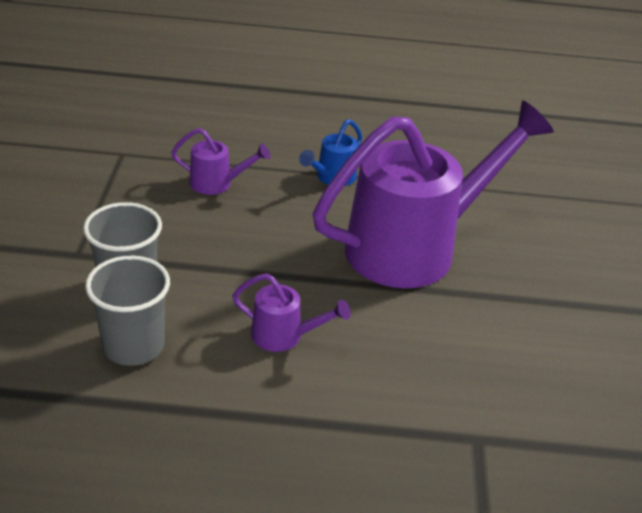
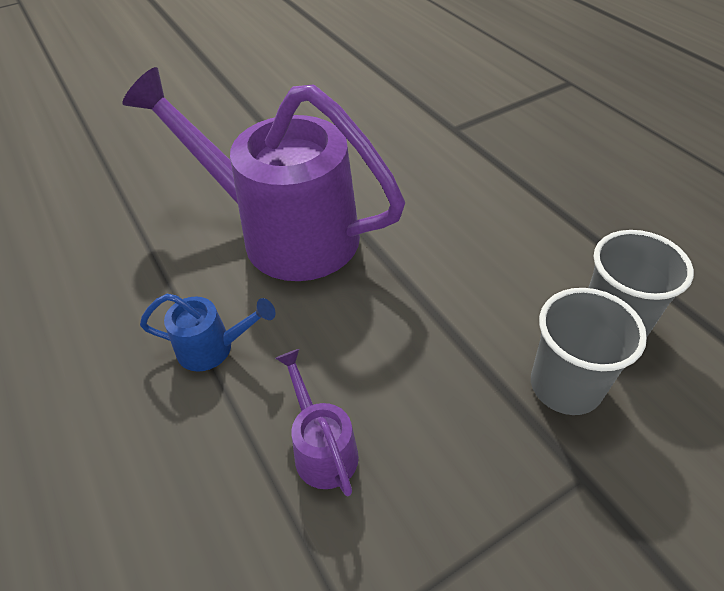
camera: 120 degrees left, 10 degrees up
purple watering can [232,273,351,352] -> none

